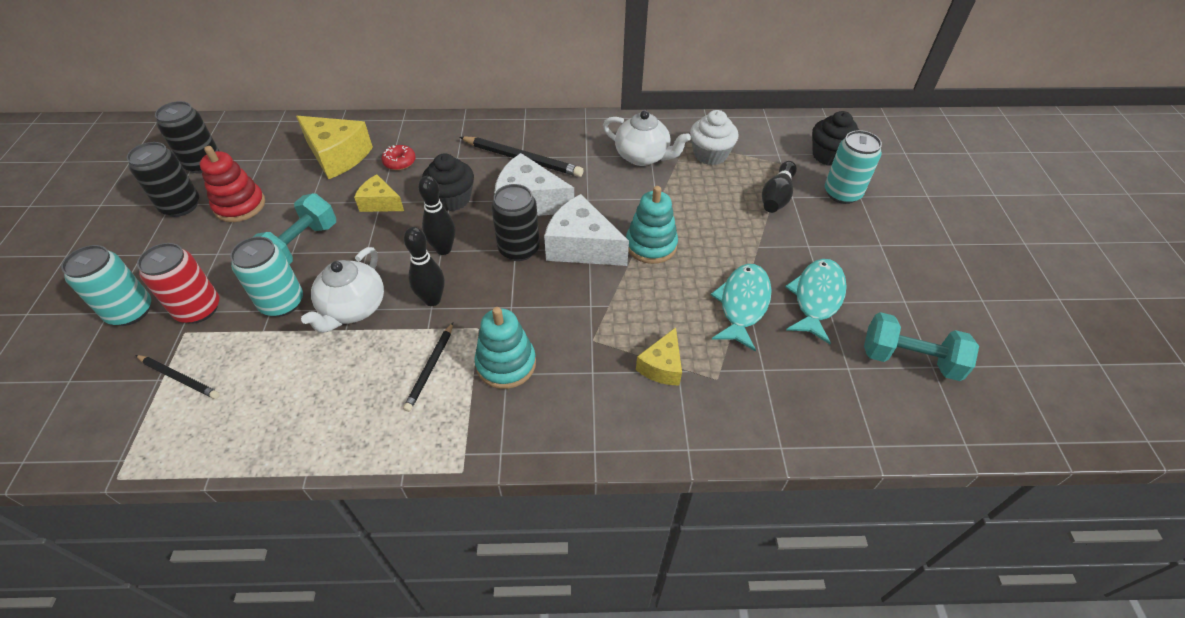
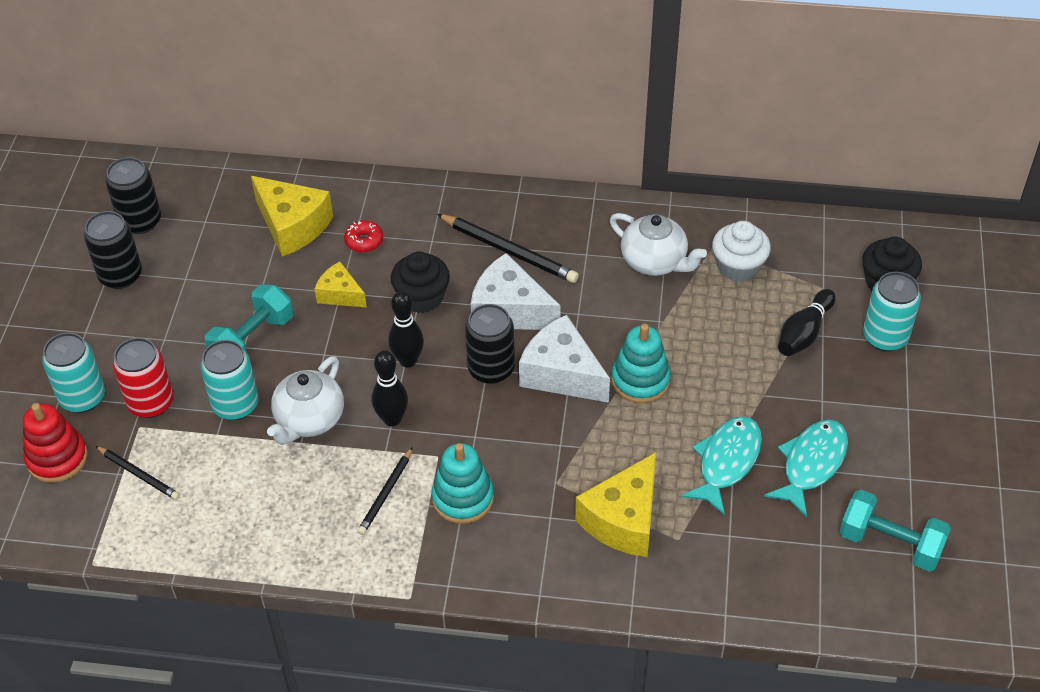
camera: 10 degrees right, 0 degrees up
red stacking toy [200,146,265,222] -> red stacking toy moved to [23,403,88,483]
yellow cheese [636,327,682,385] -> yellow cheese [575,452,656,557], size x1.72

